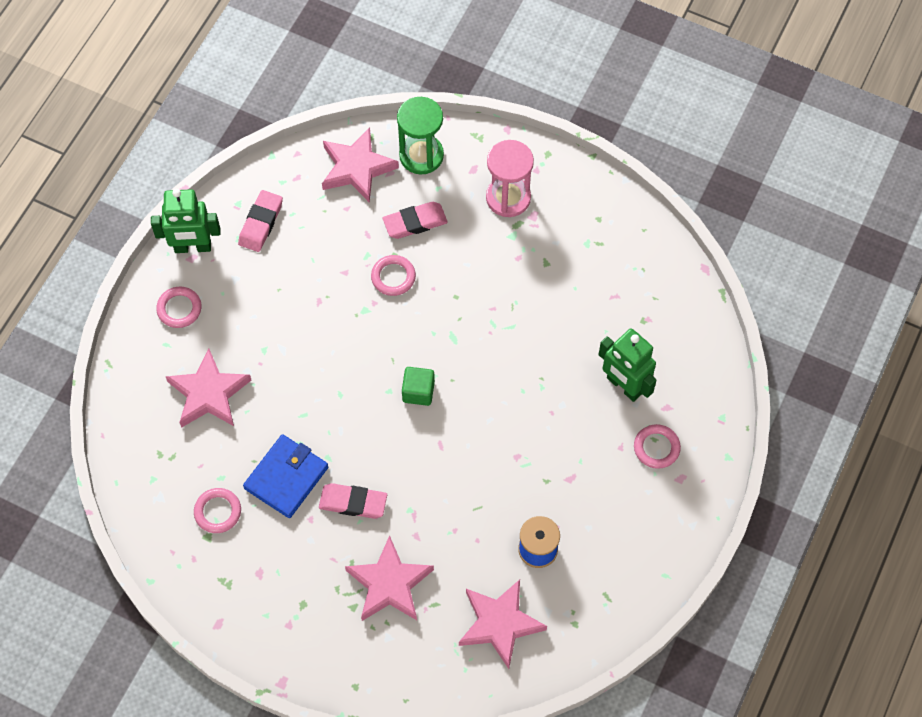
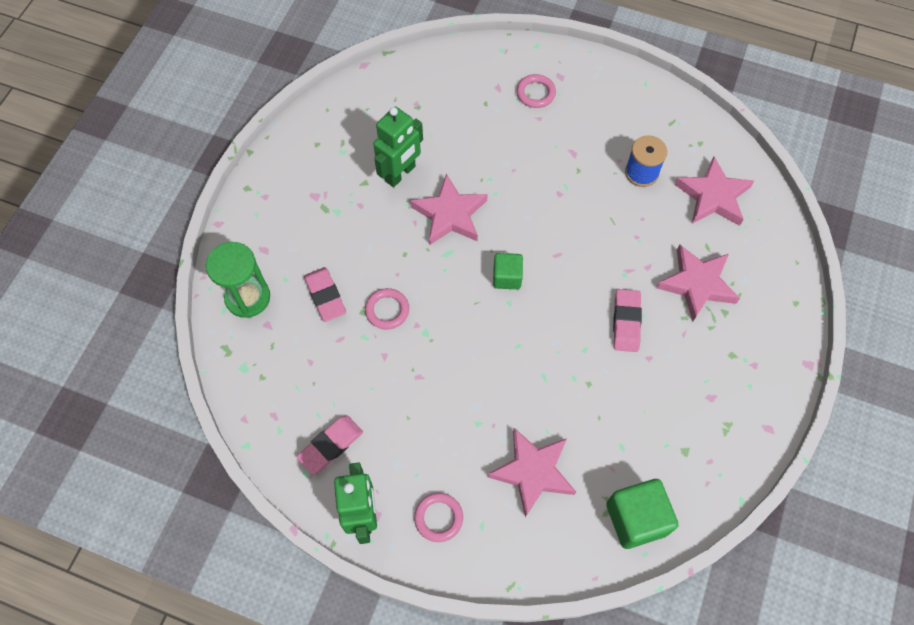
camera: 95 degrees left, 0 degrees up
pink ring [194,488,241,533] -> none
pink eraser [238,190,283,252] -> pink eraser turned 60 degrees counterclockwise [296,415,363,474]
blue wallet [243,434,328,518] -> none
pink star [322,128,399,203] -> pink star moved to [410,174,488,246]
pink hourglass [486,140,534,217] -> none
green robot [598,328,657,402] -> green robot moved to [373,107,423,187]
none -> green cube [606,479,679,549]

